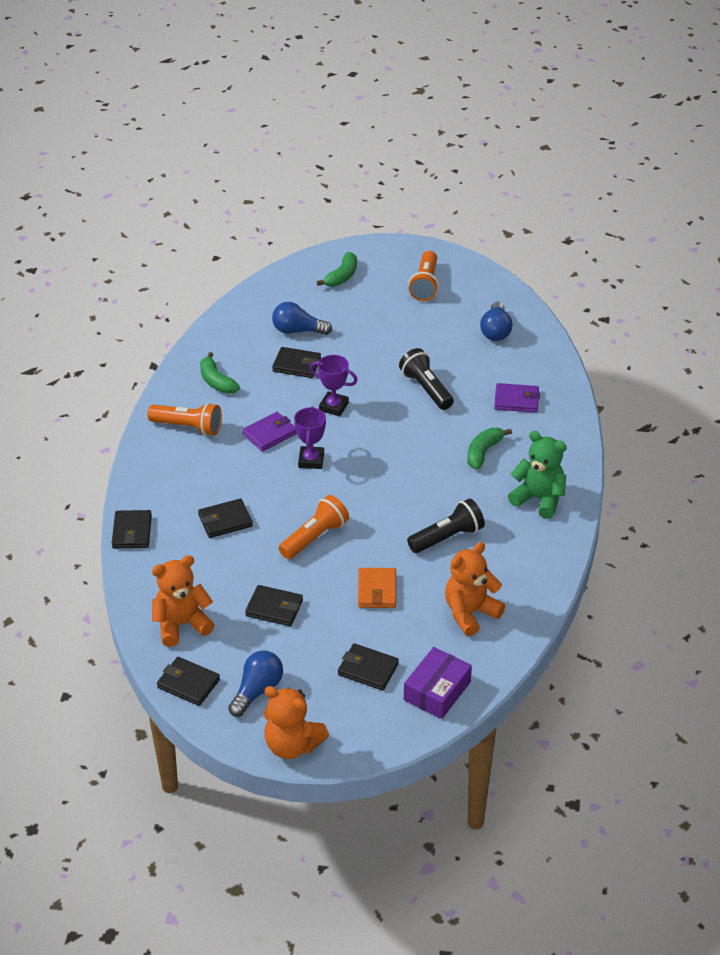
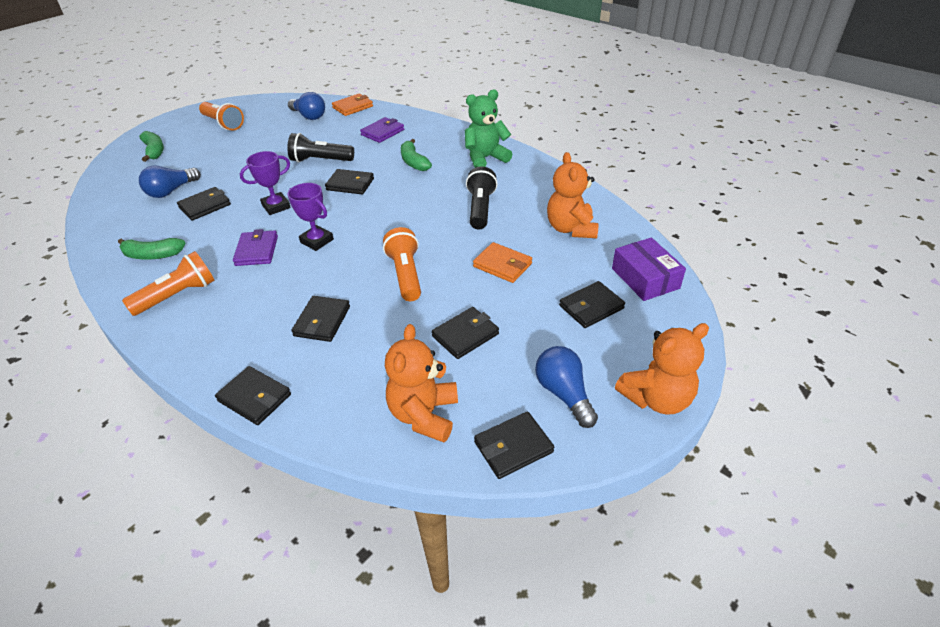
camera: 55 degrees left, 0 degrees up
none -> black wallet [325,169,374,194]
none -> orange wallet [332,93,373,116]

